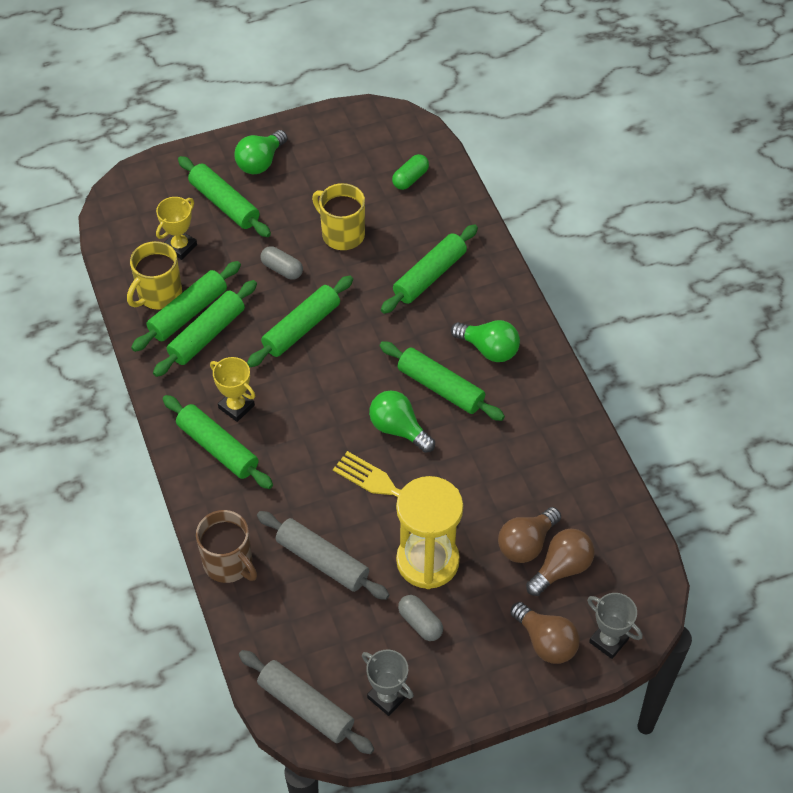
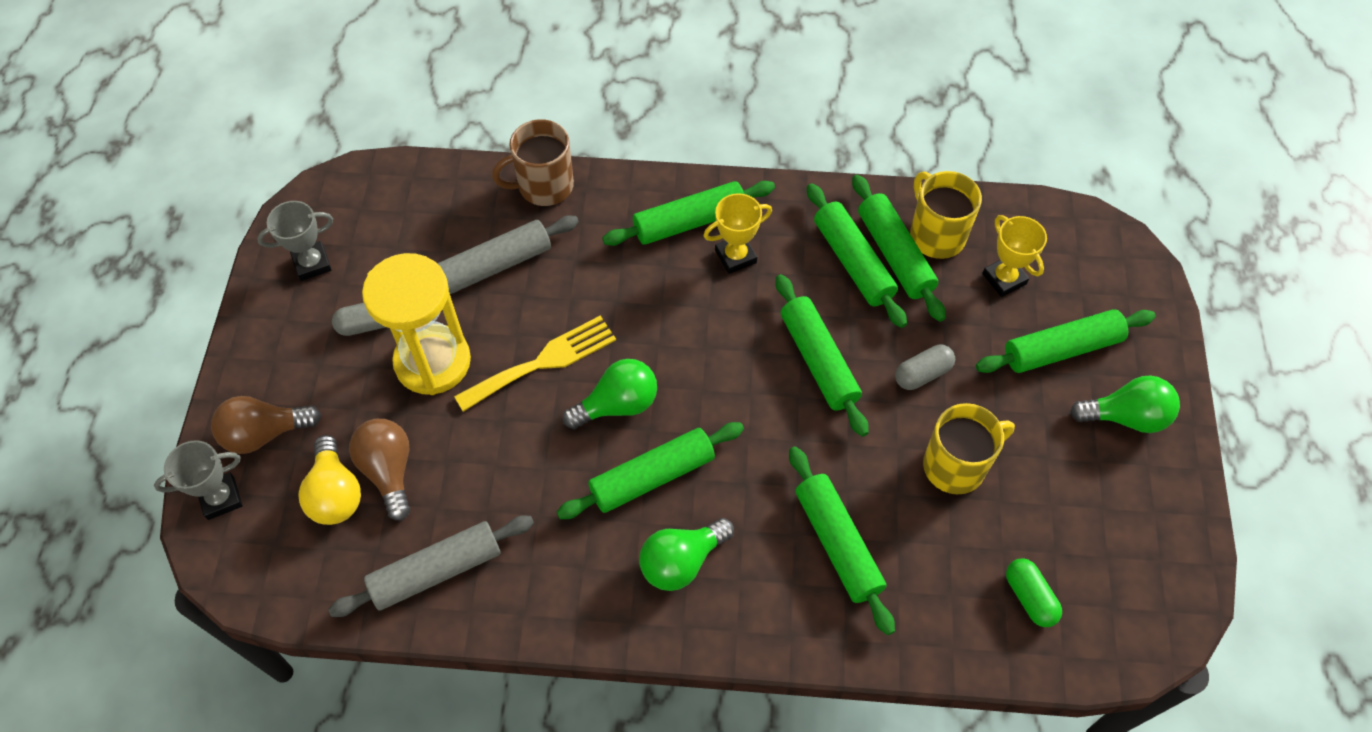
camera: 115 degrees right, 5 degrees up
green light bulb [234,130,287,174] -> green light bulb turned 120 degrees clockwise [1070,375,1180,433]
grey rolling pin [239,650,374,754] -> grey rolling pin moved to [328,516,534,617]
brown light bulb [526,529,595,596] -> yellow light bulb [299,435,361,525]

